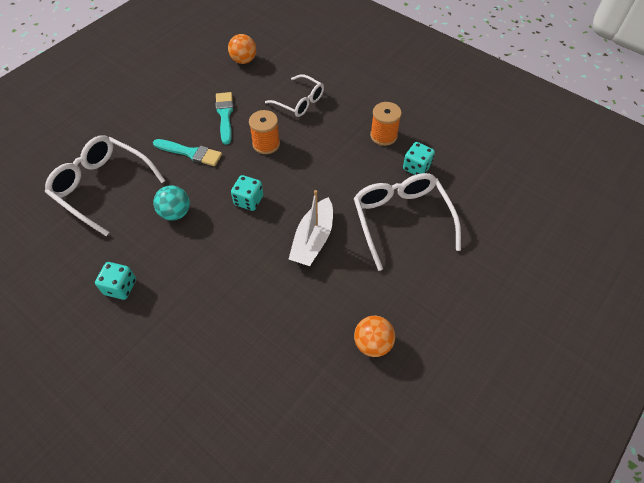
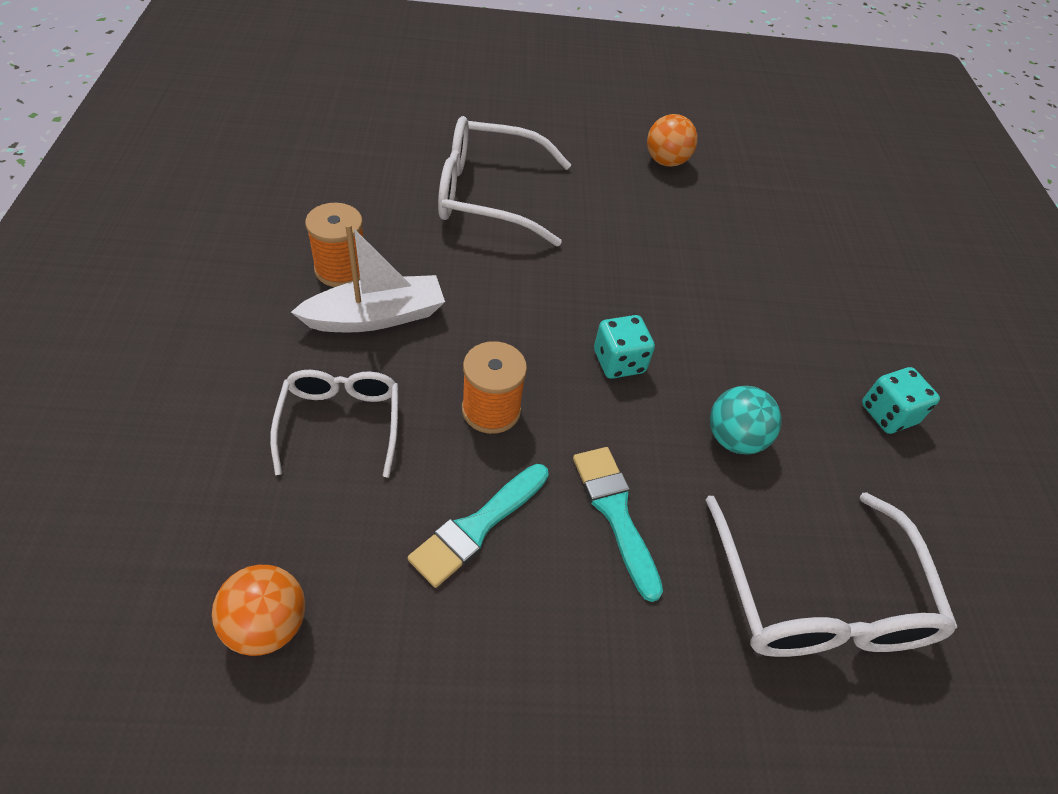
camera: 135 degrees left, 5 degrees down
white boat [289,190,333,266] -> white boat moved to [291,223,445,332]
white glasses [354,173,461,271] -> white glasses turned 60 degrees clockwise [438,116,571,247]
turquoise dice [403,142,435,175] -> none

